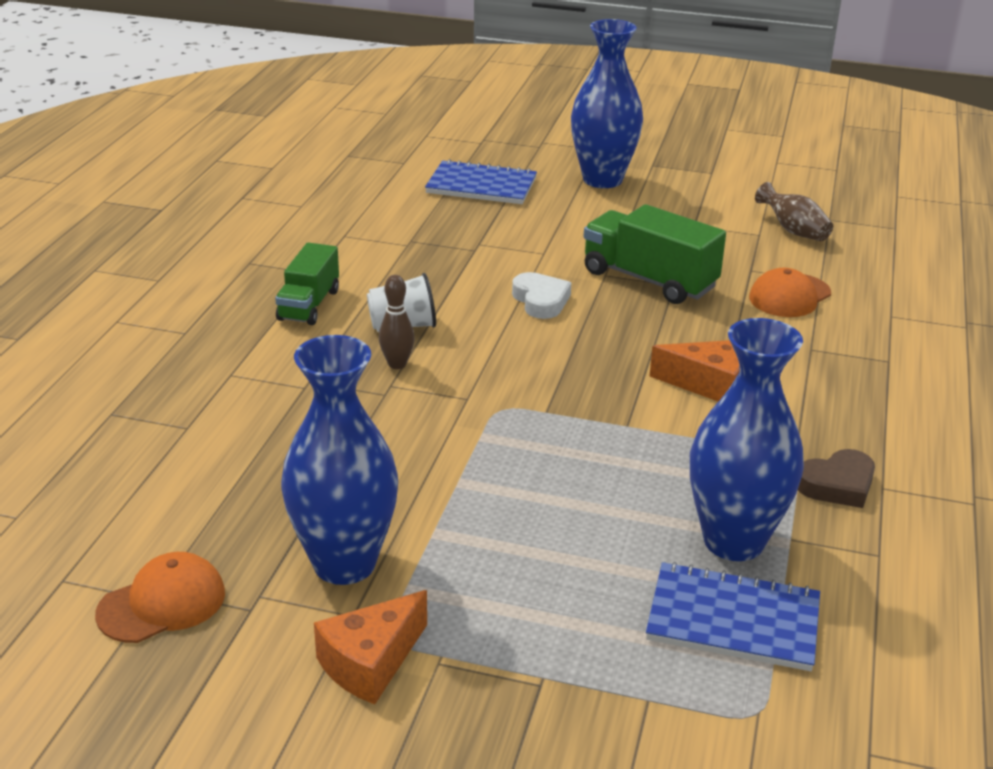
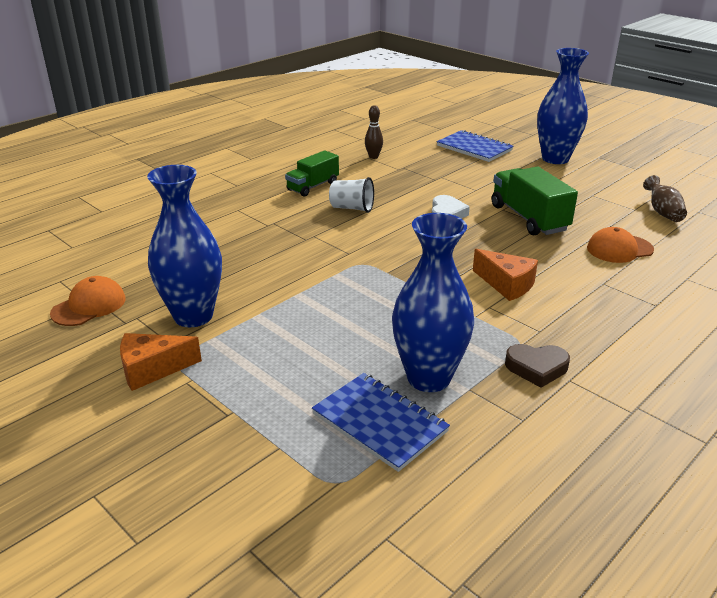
camera: 30 degrees right, 0 degrees up
orange cap [95,552,225,643] -> orange cap turned 45 degrees counterclockwise [50,276,126,326]
brown bowling pin [379,275,415,369] -> brown bowling pin moved to [365,105,383,159]

